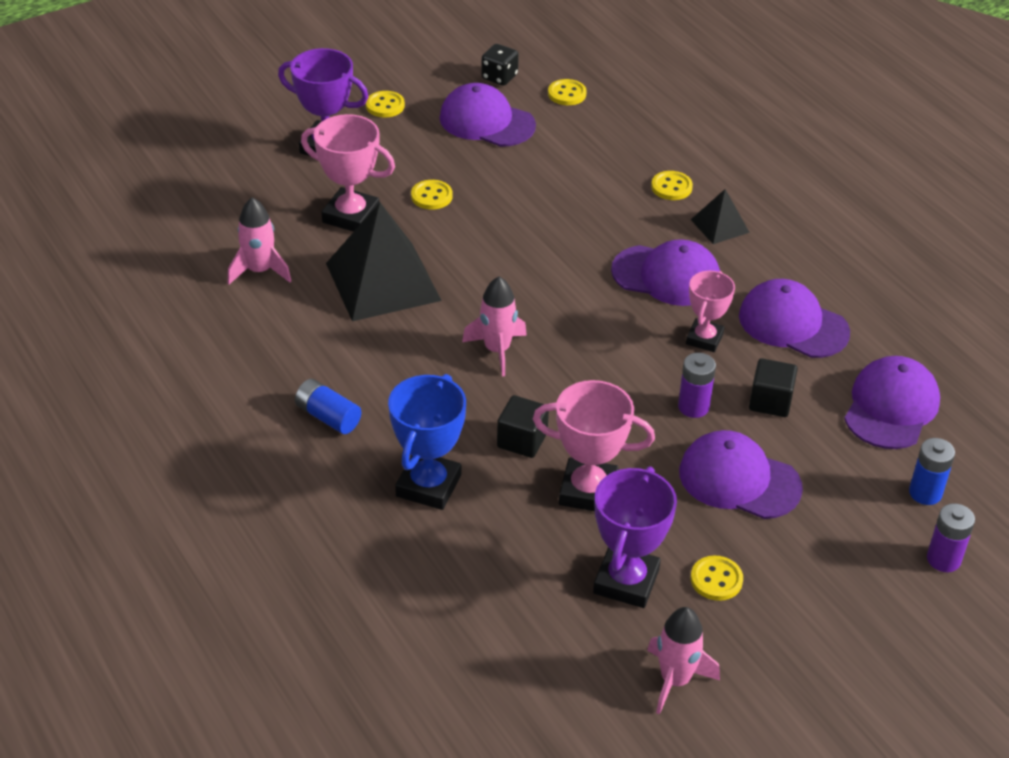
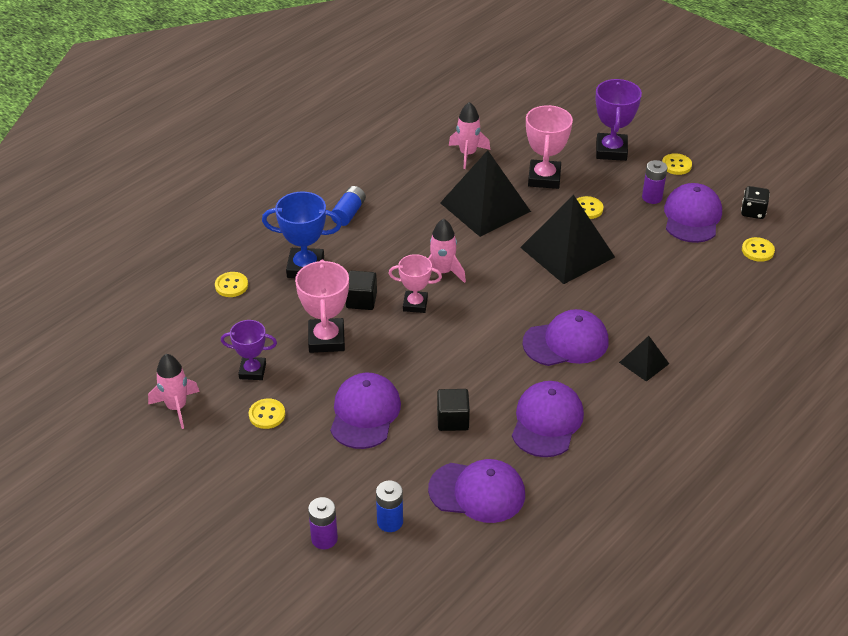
camera: 75 degrees right, 0 degrees up
purple trophy [593,466,677,608] -> purple trophy [221,320,277,380], size x0.65
purple cap [611,239,720,306] -> purple cap turned 105 degrees counterclockwise [522,309,609,366]
yellow button [651,171,693,200] -> yellow button moved to [215,272,248,297]
purple battery [678,353,716,418] -> purple battery moved to [642,160,667,204]
pink trophy [686,271,735,352] -> pink trophy moved to [388,254,442,313]
none -> black pyramid [520,195,615,284]

